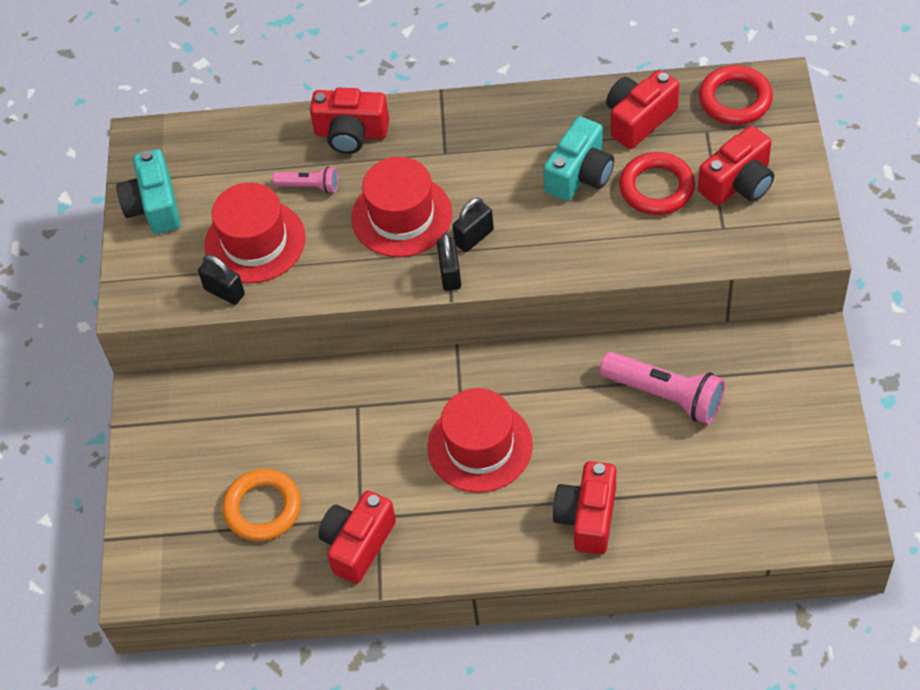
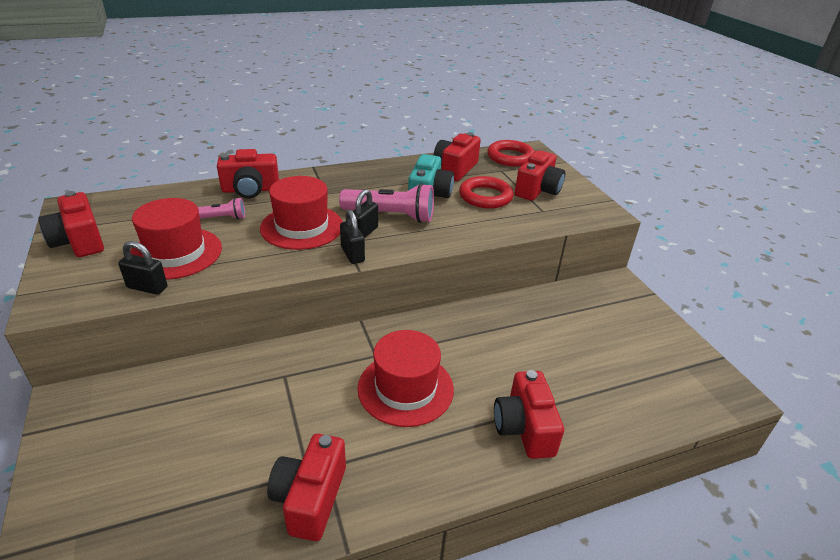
camera: 25 degrees left, 20 degrees down
turquoise camera [116,149,181,234] -> red camera [39,191,104,257]
orange ring [223,469,301,541] -> none
pink flashlight [600,352,725,424] -> pink flashlight moved to [339,183,434,223]

